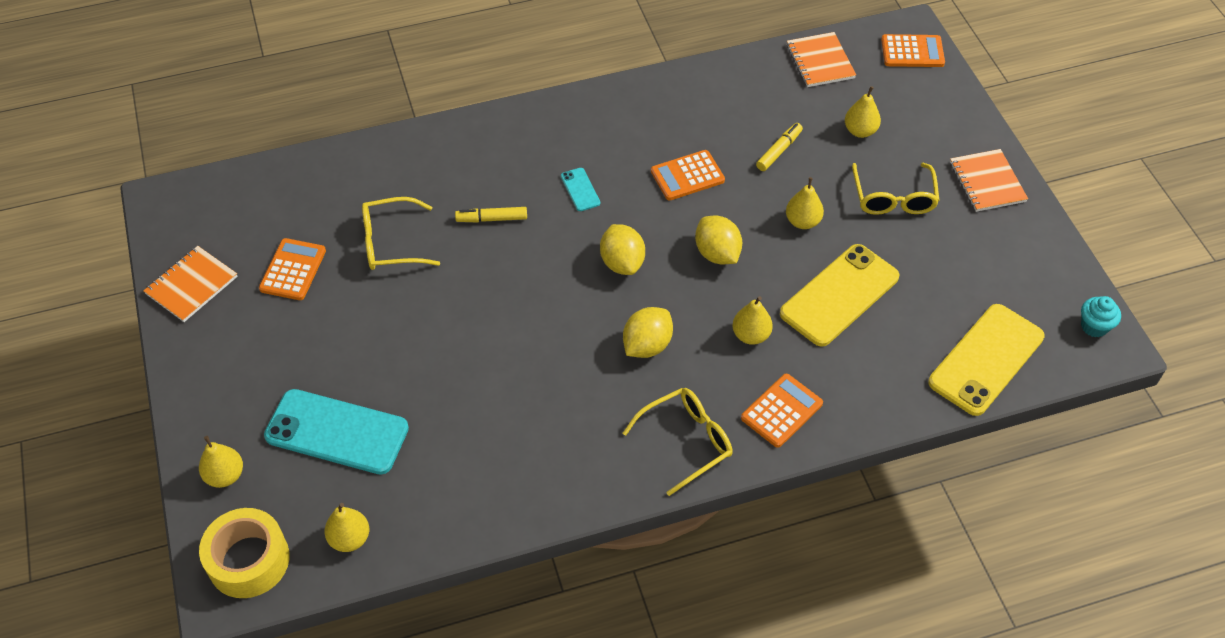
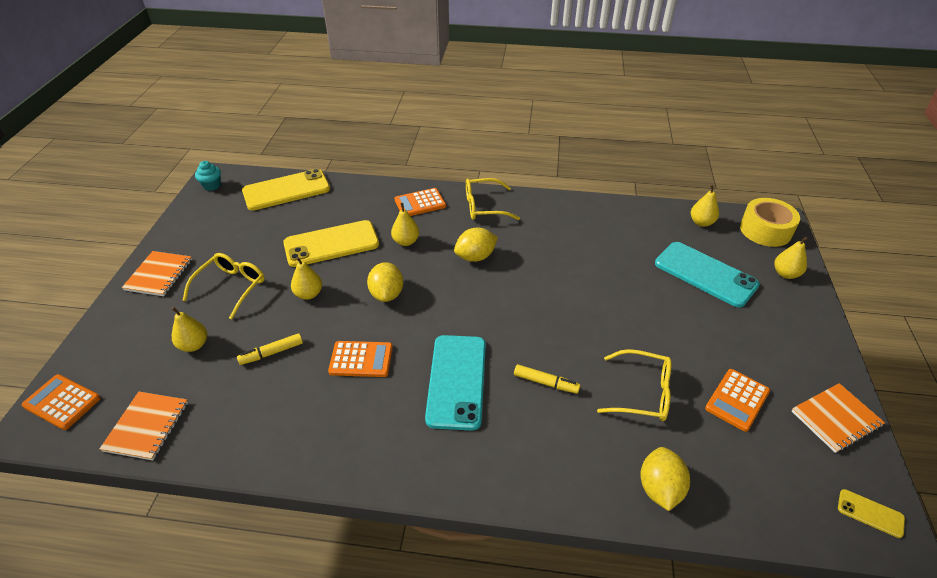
camera: 155 degrees left, 10 degrees down
turquoise phone [561,168,600,211] -> turquoise phone [425,335,486,431], size x2.26
yellow lemon [600,224,645,275] -> yellow lemon moved to [640,447,690,511]
none -> yellow phone [838,489,905,538]

